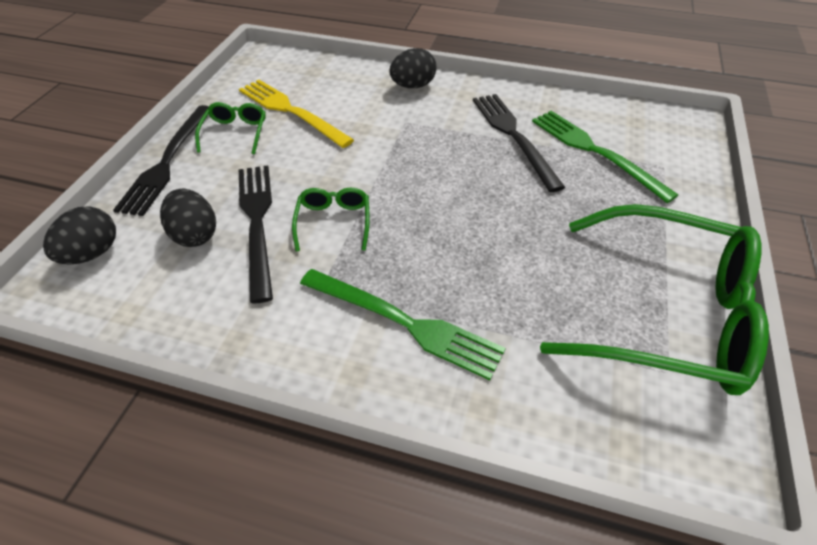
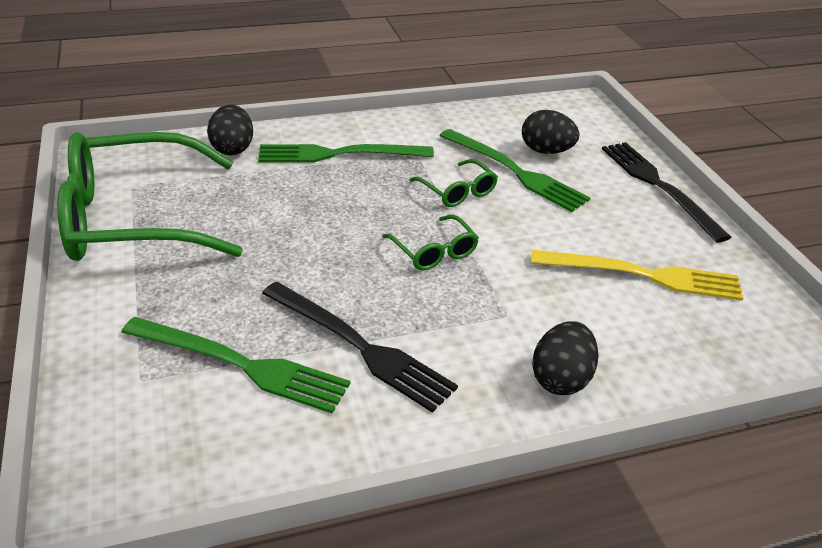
camera: 145 degrees right, 10 degrees down
black egg [43,206,116,264] -> black egg moved to [207,105,253,155]
green glasses [195,102,266,155] -> green glasses moved to [382,215,479,271]
black fork [239,165,273,303] -> green fork [440,129,590,212]

